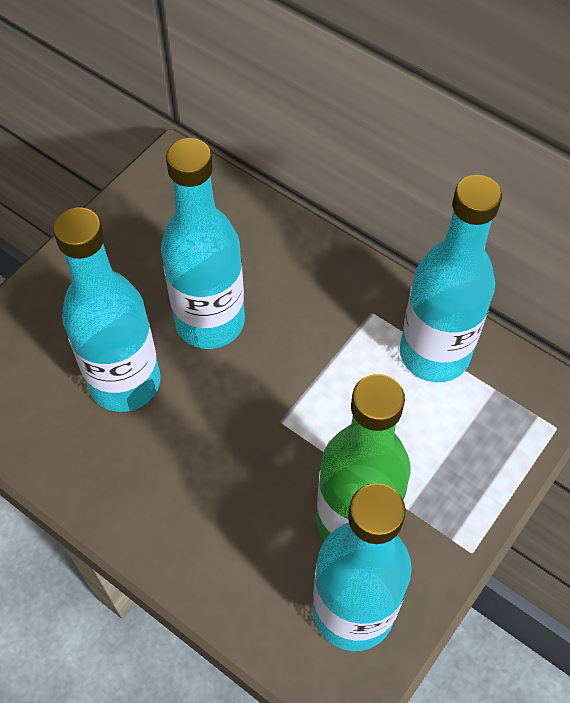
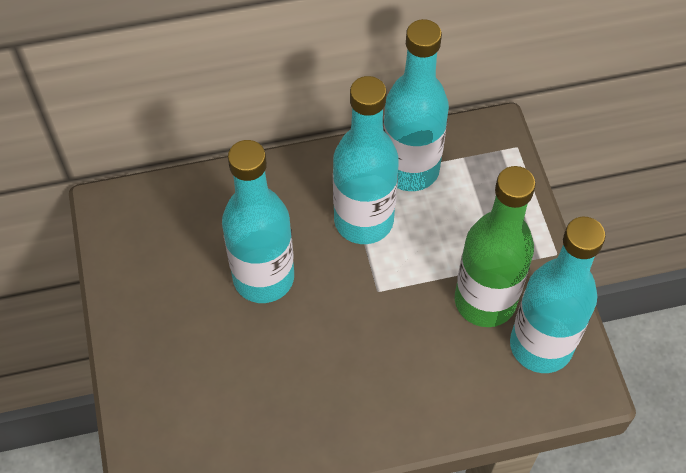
camera: 50 degrees left, 0 degrees up
turquoise bottle [53,207,161,412] -> turquoise bottle moved to [333,76,399,244]

